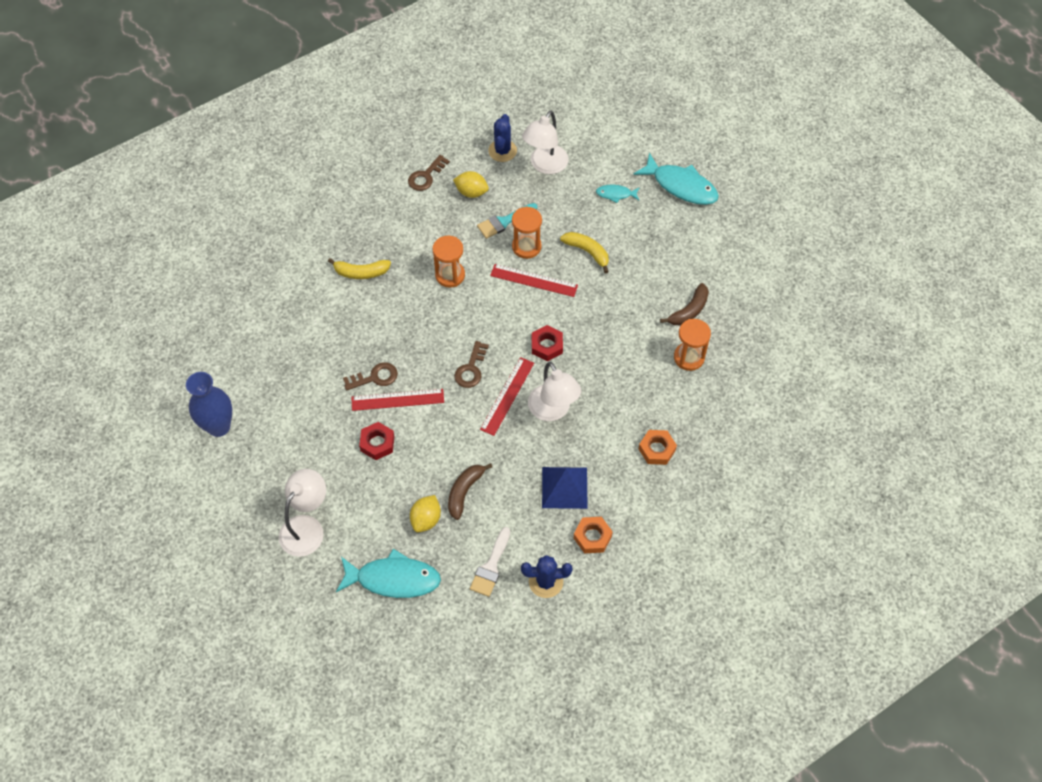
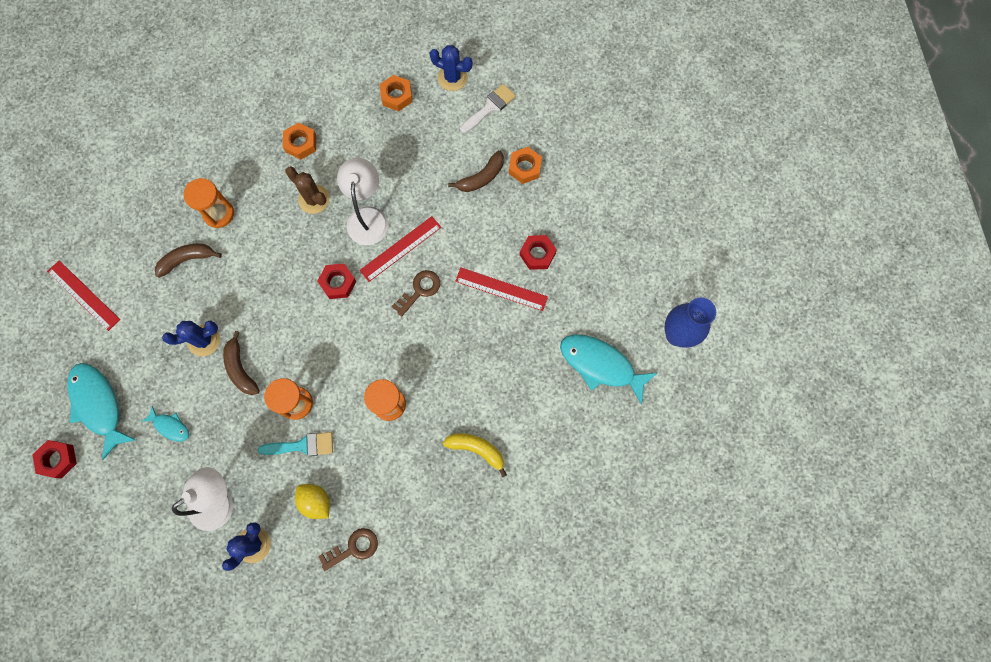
camera: 155 degrees left, 15 degrees up
white lamp [279,469,326,557] -> none
turquoise fish [336,549,441,598] -> turquoise fish moved to [560,335,657,405]
brown key [343,362,398,391] -> none
yellow lemon [410,495,441,532] -> orange nut [509,147,542,184]
red ruler [490,264,578,297] -> red ruler moved to [47,261,120,331]
blue pyramid [542,467,588,509] -> none
yellow banana [560,232,609,273] -> brown banana [223,331,260,395]
none -> red nut [32,440,77,479]
none -> blue cactus [162,321,220,356]
none -> brown cactus [285,166,330,214]

